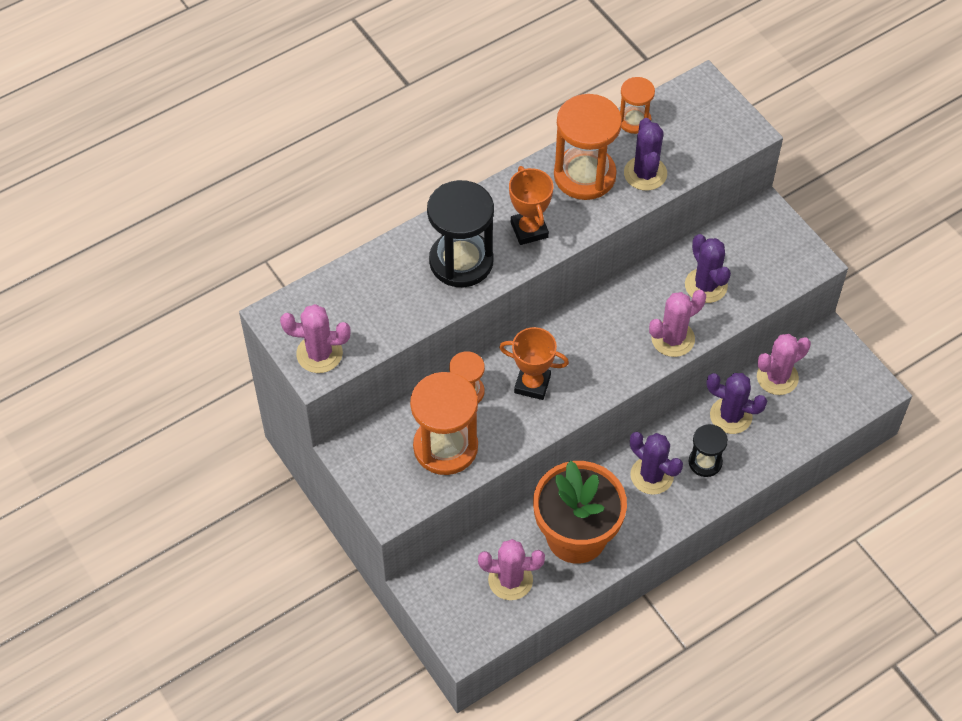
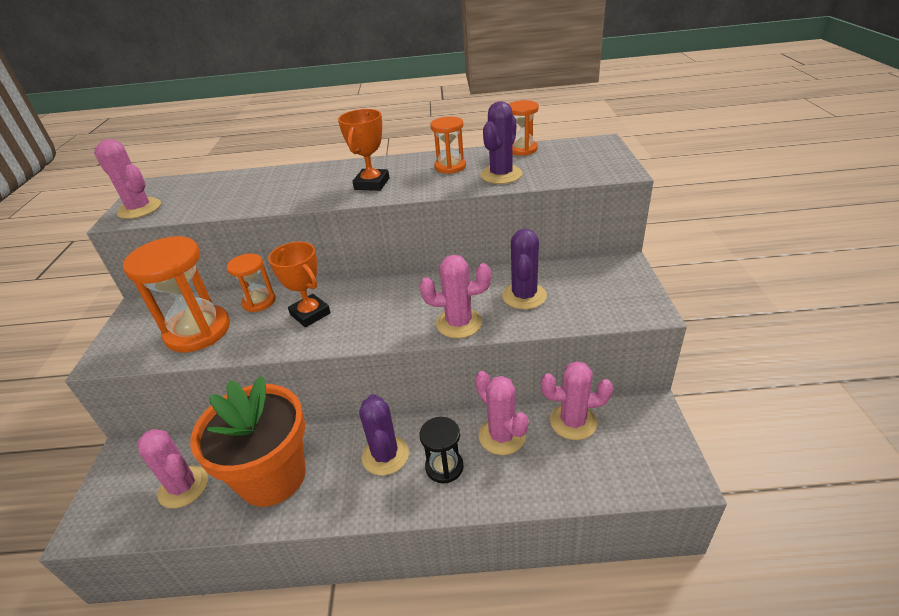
camera: 35 degrees right, 20 degrees down
black hourglass [427,180,494,287] -> none
orange hourglass [554,94,622,200] -> orange hourglass [430,117,466,174], size x0.55
purple cactus [707,373,767,434] -> pink cactus [475,371,529,455]

